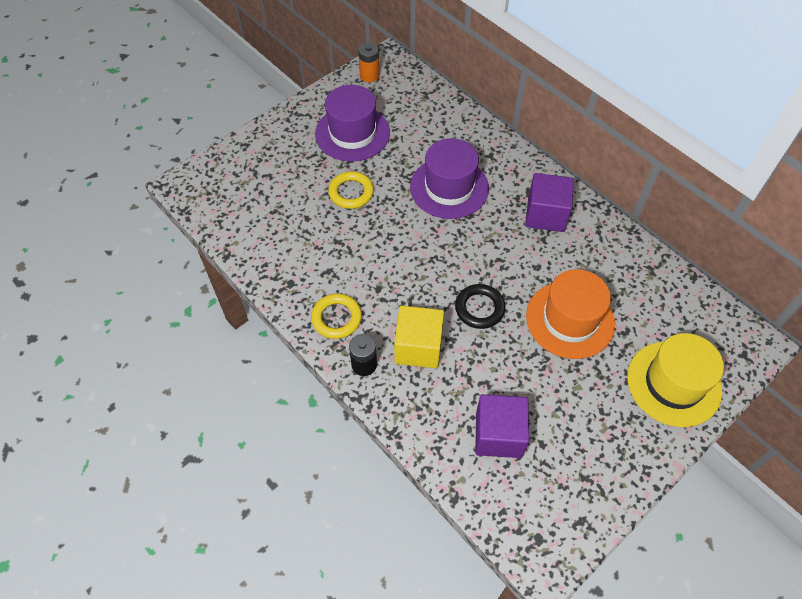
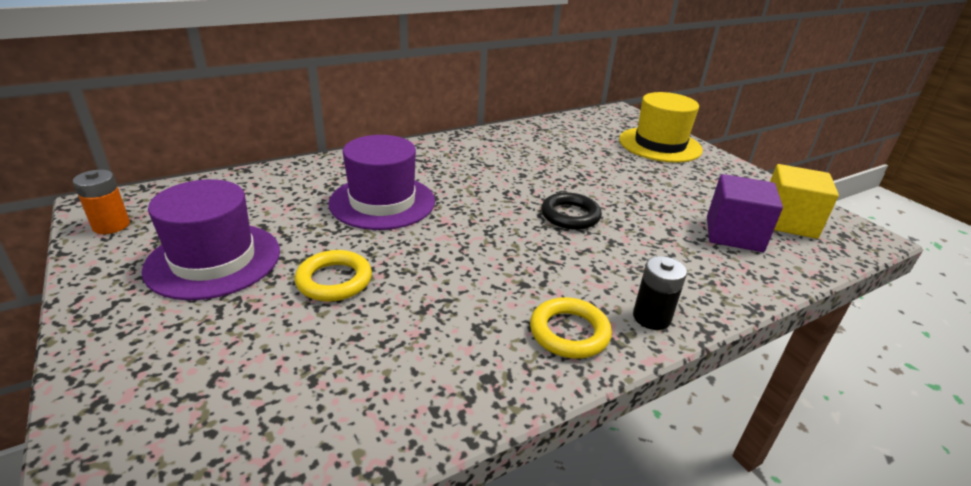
camera: 80 degrees left, 25 degrees down
yellow cube [394,306,444,368] -> yellow cube moved to [770,164,839,239]
purple cube [525,173,574,232] -> none
orange hat [526,269,615,359] -> none

